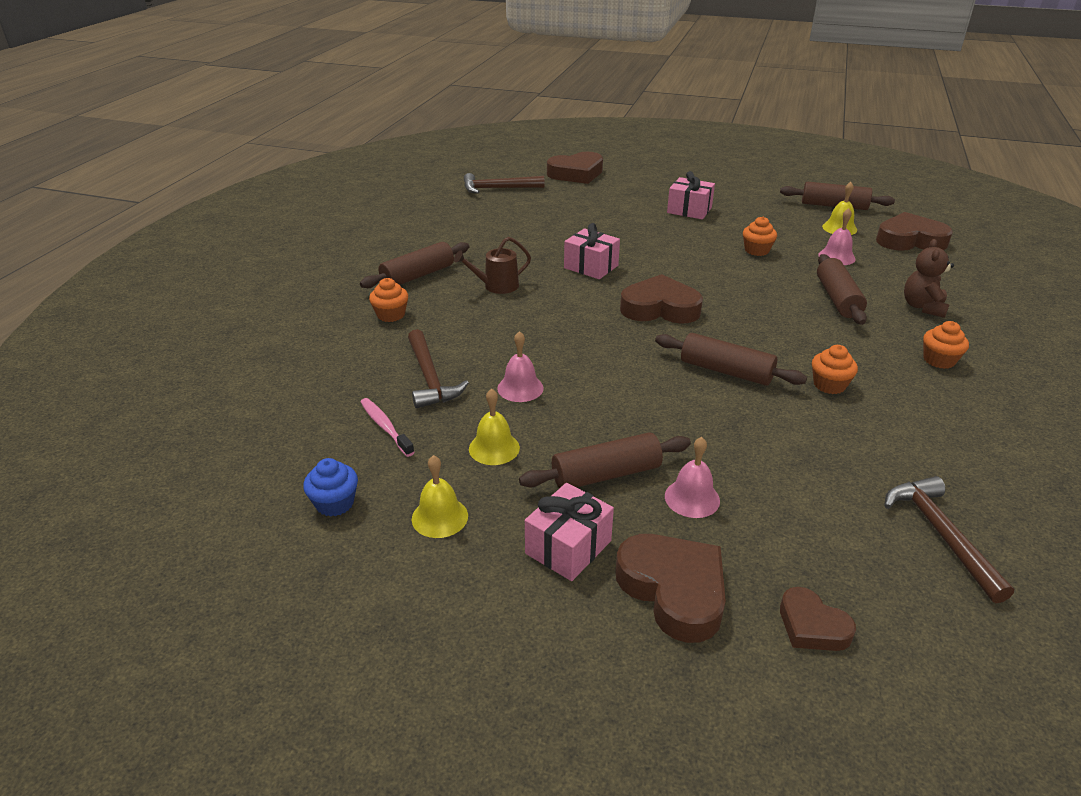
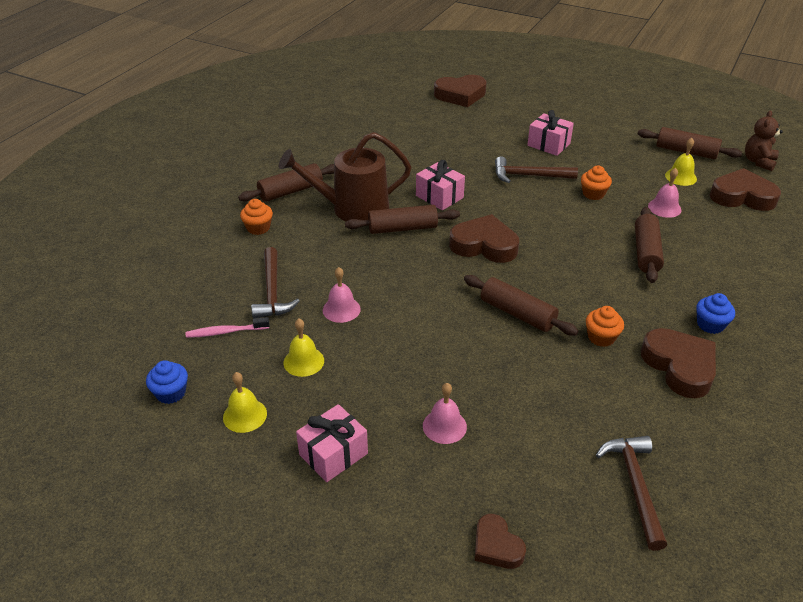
camera: 10 degrees right, 5 degrees up
pink toothbrush [360,398,415,457] -> pink toothbrush turned 75 degrees counterclockwise [186,317,270,338]
brown watering can [454,237,531,294] -> brown watering can [279,132,411,222], size x1.90
brown hammer [464,173,545,194] -> brown hammer moved to [495,156,578,183]
brown rolling pin [519,433,691,488] -> brown rolling pin moved to [345,205,460,234]
brown heart [615,534,726,643] -> brown heart moved to [641,328,716,398]
brown teddy bear [904,239,954,318] -> brown teddy bear moved to [745,111,783,171]
orange cupcake [923,321,969,369] -> blue cupcake [696,293,735,334]

